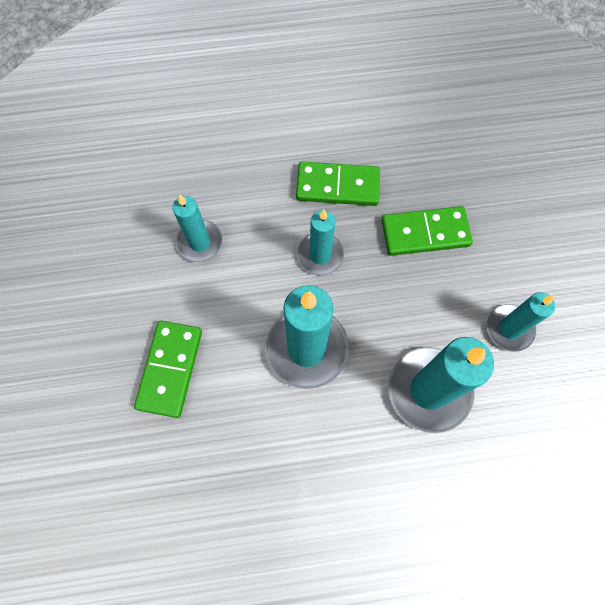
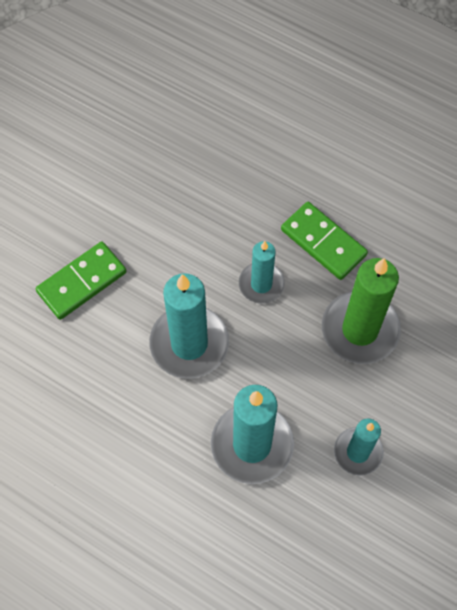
camera: 40 degrees right, 5 degrees down
turquoise candle [172,194,222,262] -> none
green domino [381,206,473,256] -> green candle [322,258,401,364]

